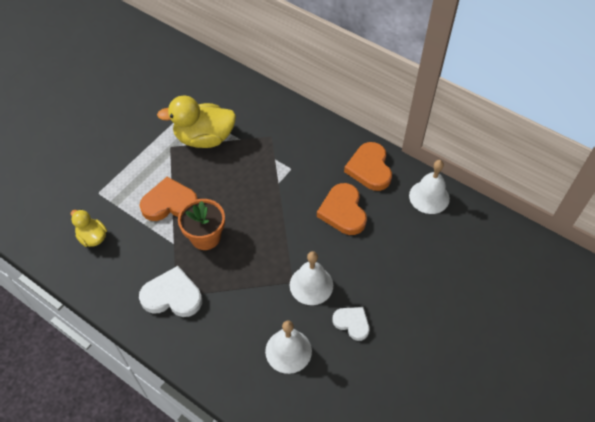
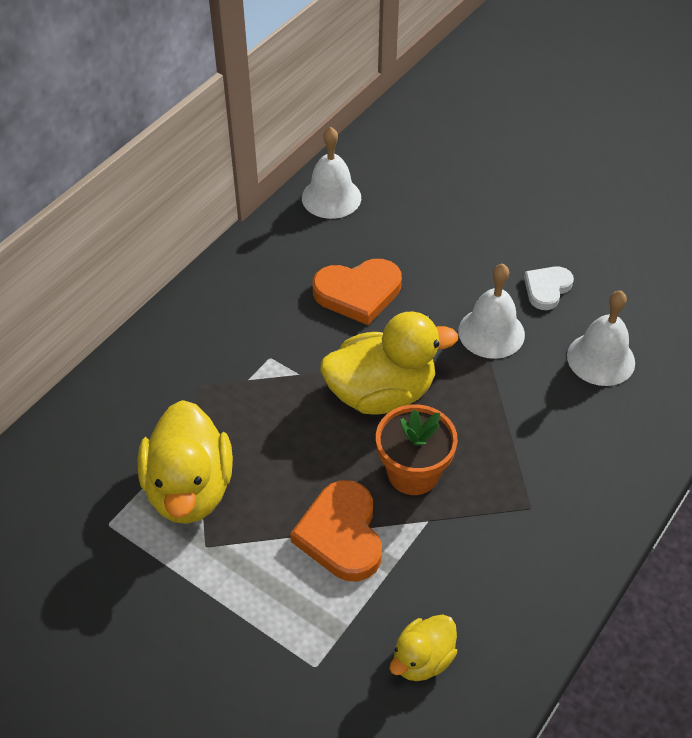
camera: 90 degrees left, 5 degrees down
white heart [139,266,202,317] -> none
orange heart [344,142,392,191] -> none
none -> yellow duck [320,311,458,415]

